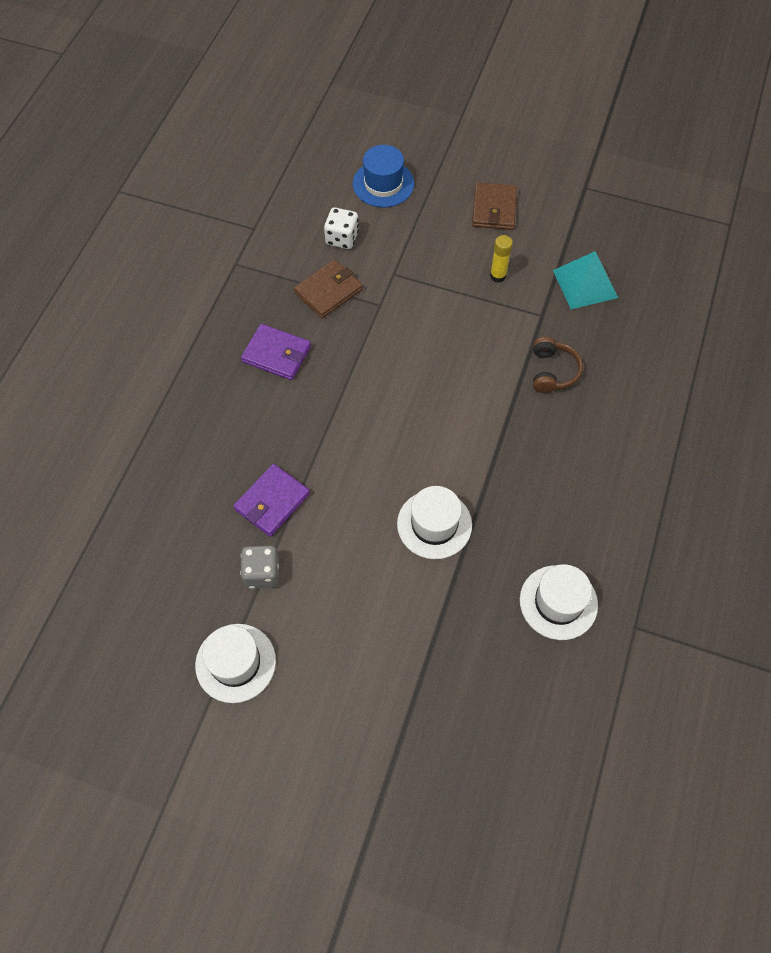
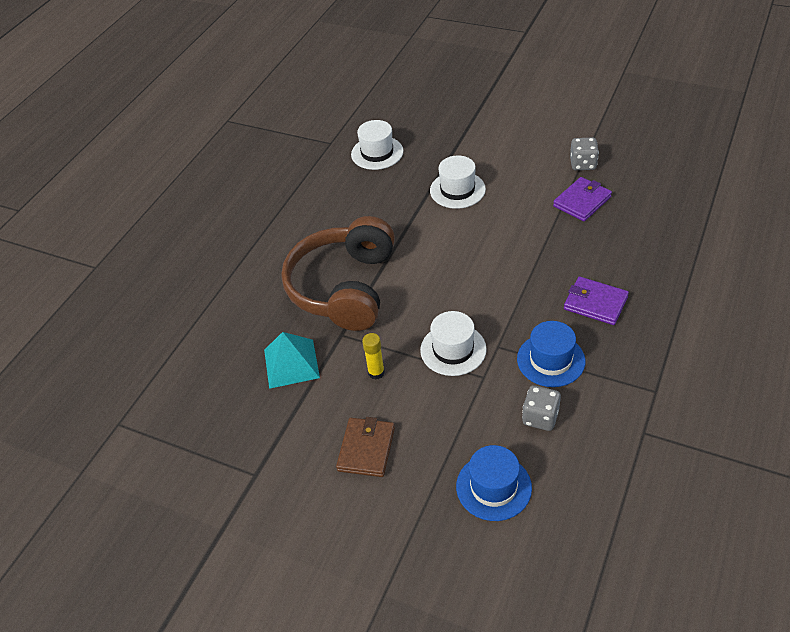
camera: 170 degrees left, 15 degrees down
white hat [195,624,276,703] -> white hat moved to [420,311,487,376]
brown wallet [294,260,363,318] -> blue hat [517,321,585,387]
white dice [324,207,359,249] -> grey dice [522,385,561,431]
brown headphones [533,337,583,393] -> brown headphones [281,216,395,331], size x2.40

